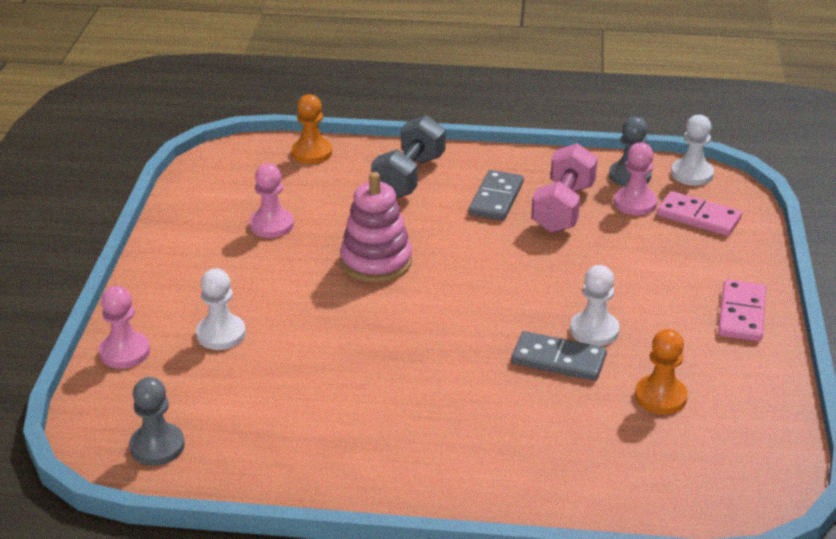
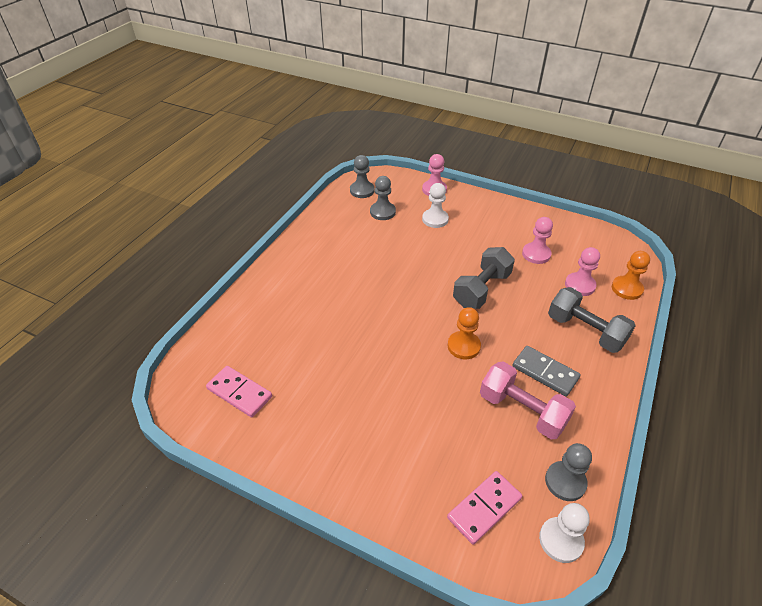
camera: 110 degrees right, 10 degrees up
pink stacking toy [340,172,412,283] -> grey dumbbell [453,247,515,309]
grey domino [511,331,607,381] -> none
white pawn [570,265,620,346] -> none
pink pawn [614,142,658,215] -> pink pawn moved to [565,247,600,296]
orange pawn [635,329,688,414] -> orange pawn moved to [448,307,481,359]
pink domino [718,279,766,342] -> pink domino moved to [206,366,272,418]
none -> grey pawn [370,176,396,220]

